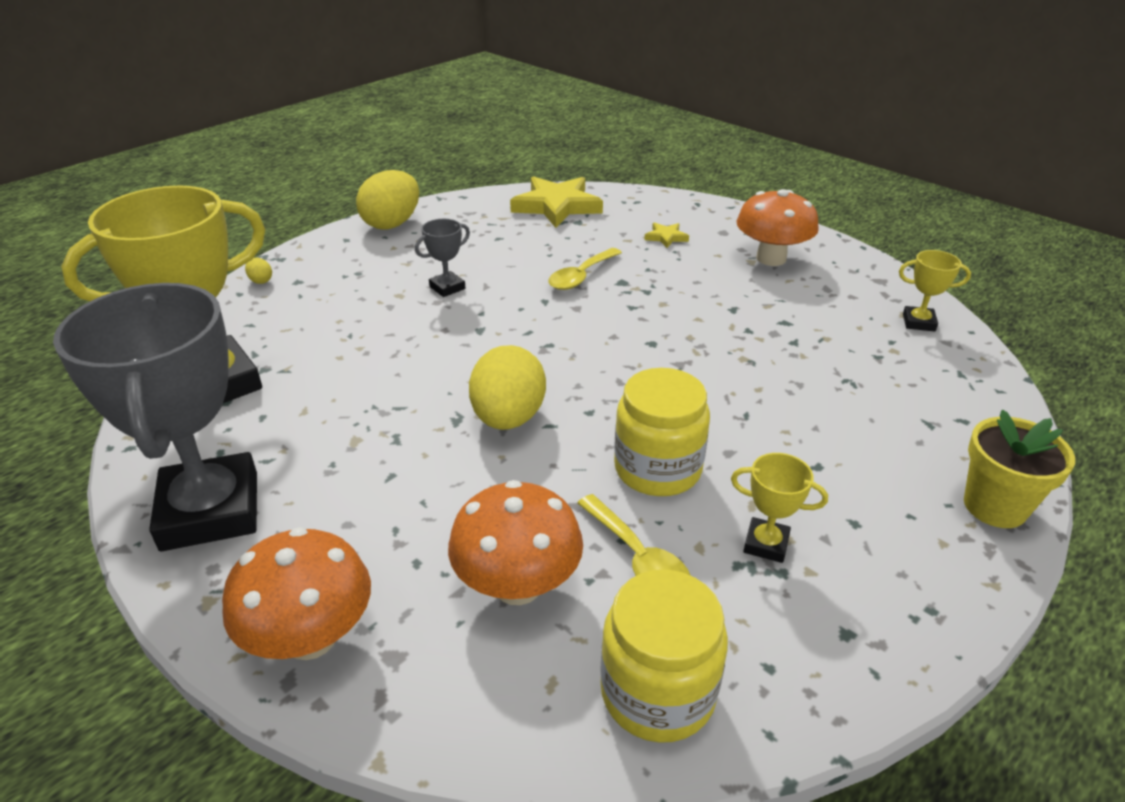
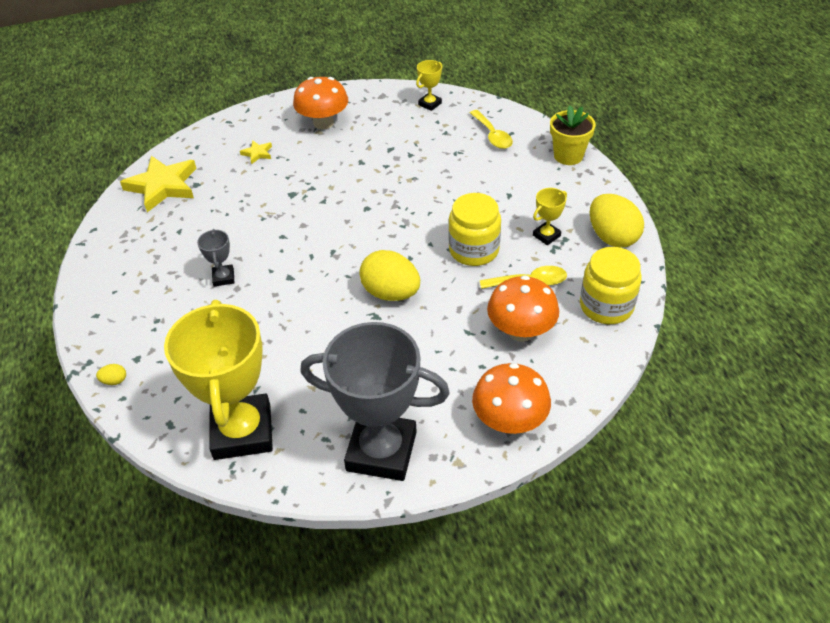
camera: 60 degrees left, 10 degrees up
yellow egg [356,170,419,229] -> yellow egg moved to [590,194,644,248]
yellow spoon [548,248,622,290] -> yellow spoon moved to [470,110,513,149]

